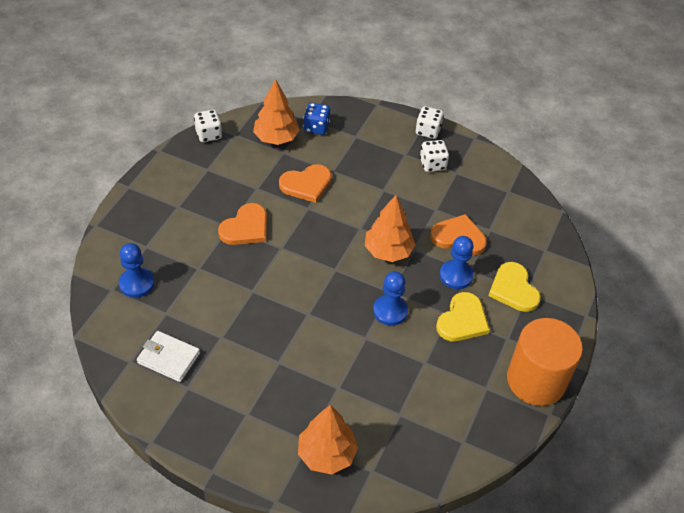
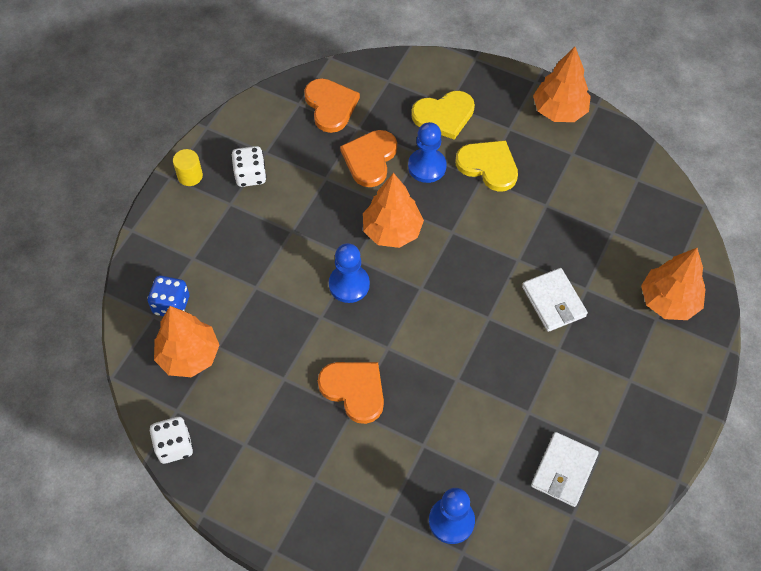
camera: 85 degrees left, 10 degrees up
orange heart [279,164,332,203] -> orange heart moved to [304,78,360,133]
blue pawn [373,271,408,326] -> blue pawn moved to [329,243,370,303]
white dice [415,106,444,139] -> yellow cylinder [173,149,203,186]
orange cylinder [507,318,583,406] -> orange tree [533,47,591,122]
none -> white wallet [522,268,588,332]

